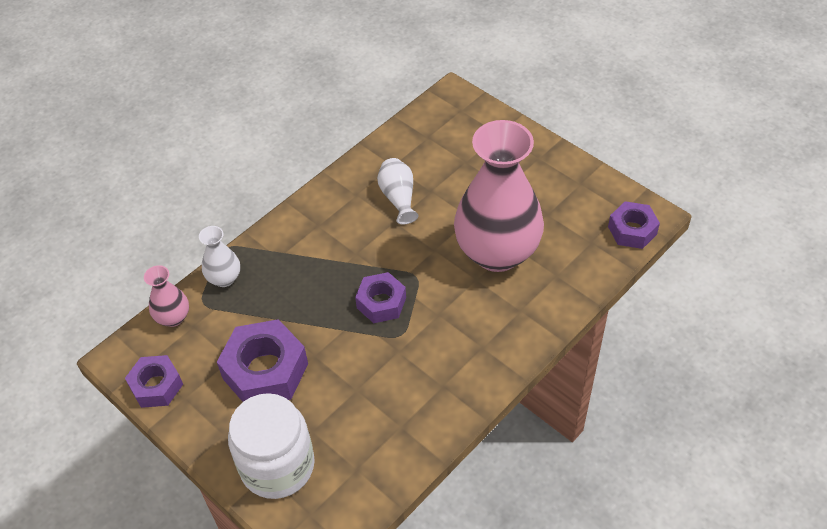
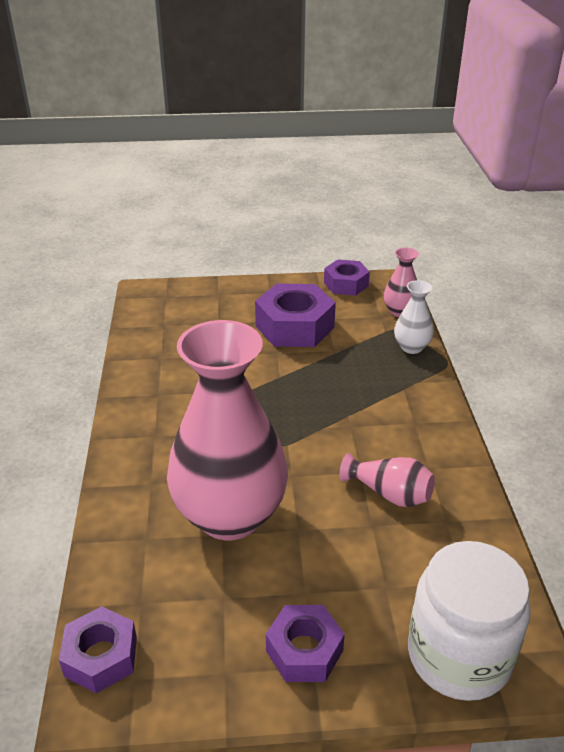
camera: 130 degrees right, 15 degrees down
white jar [228,393,315,499] -> white jar moved to [408,541,531,701]
purple nut [355,272,406,323] -> purple nut moved to [266,605,345,682]
white vase [377,158,418,225] -> pink vase [340,453,435,507]

